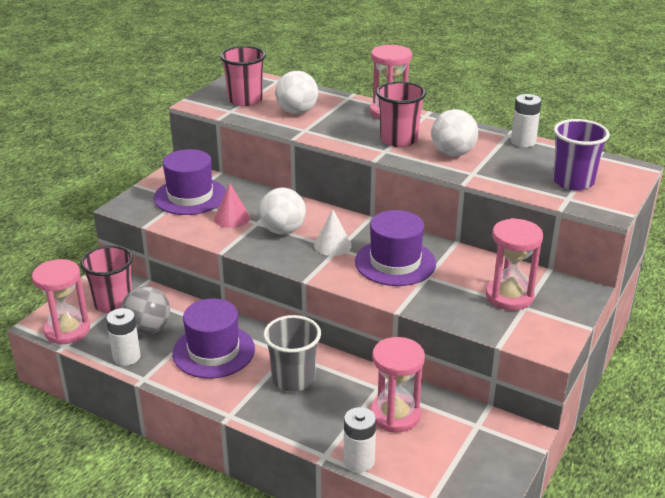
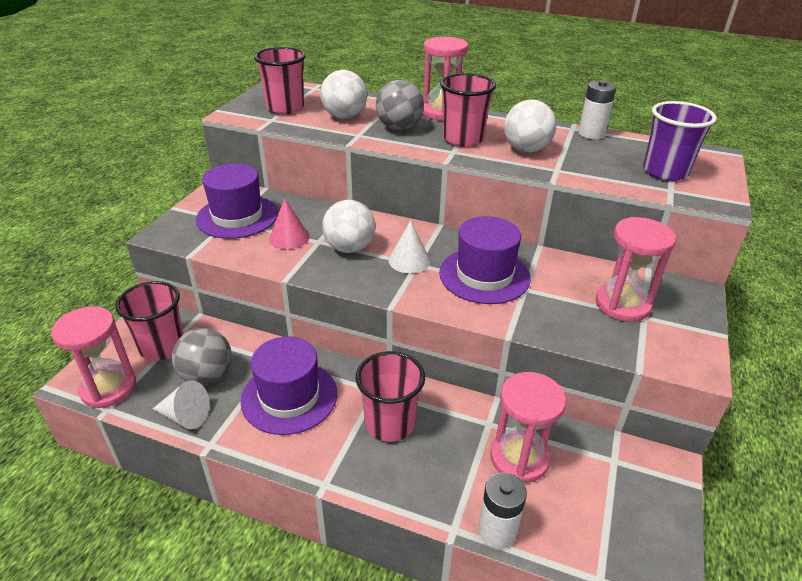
camera: 10 degrees left, 5 degrees up
white battery [106,308,141,366] -> white cone [153,380,210,429]
grey cup [263,315,321,392] -> pink cup [356,351,425,442]
none -> grey ball [376,80,424,130]

